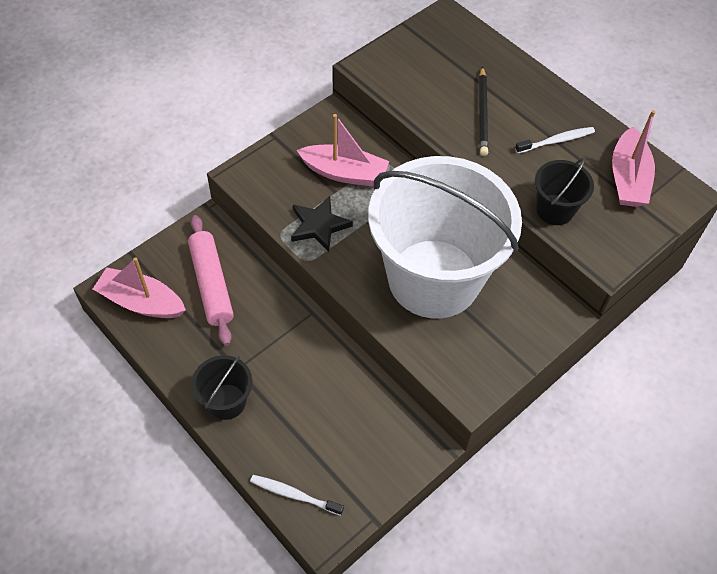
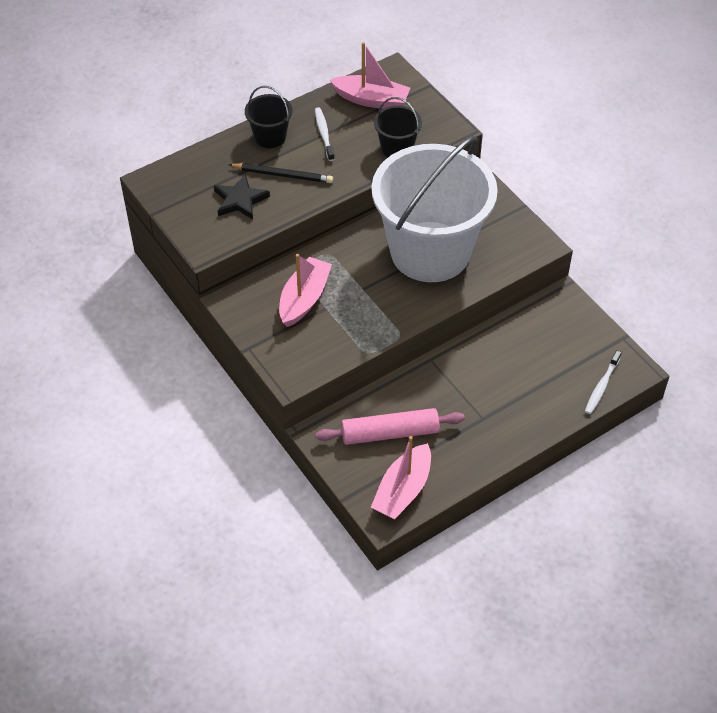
camera: 80 degrees left, 5 degrees down
black bucket [191,355,253,420] -> black bucket moved to [245,86,292,148]
black star [291,196,353,252] -> black star moved to [214,174,270,220]

